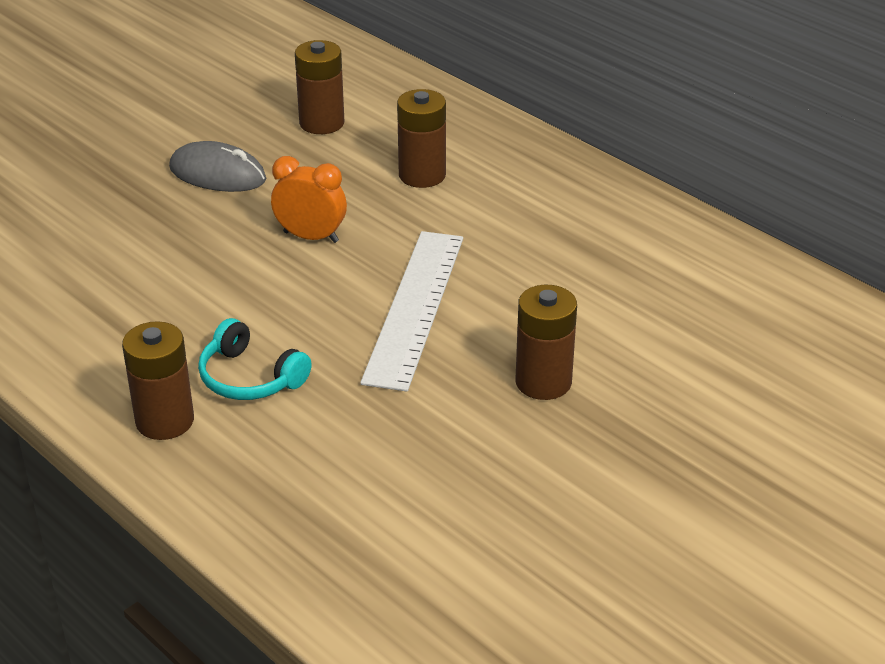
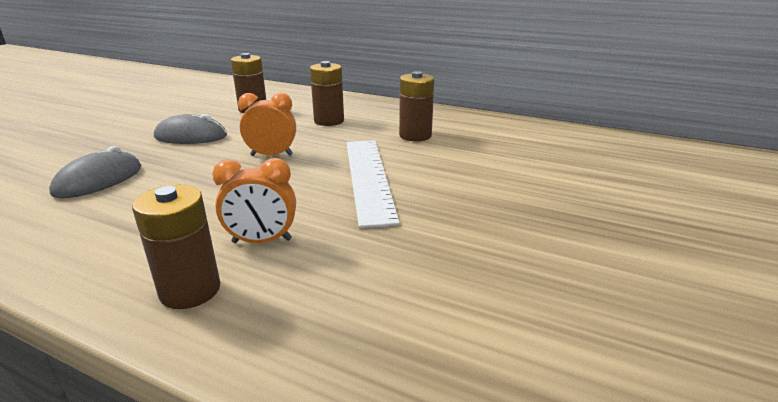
camera: 20 degrees left, 10 degrees down
turquoise headphones [198,318,312,400] -> orange clock [212,158,296,243]
brown battery [515,285,577,400] -> brown battery moved to [399,71,434,141]
none -> grey mouse [49,146,141,199]

